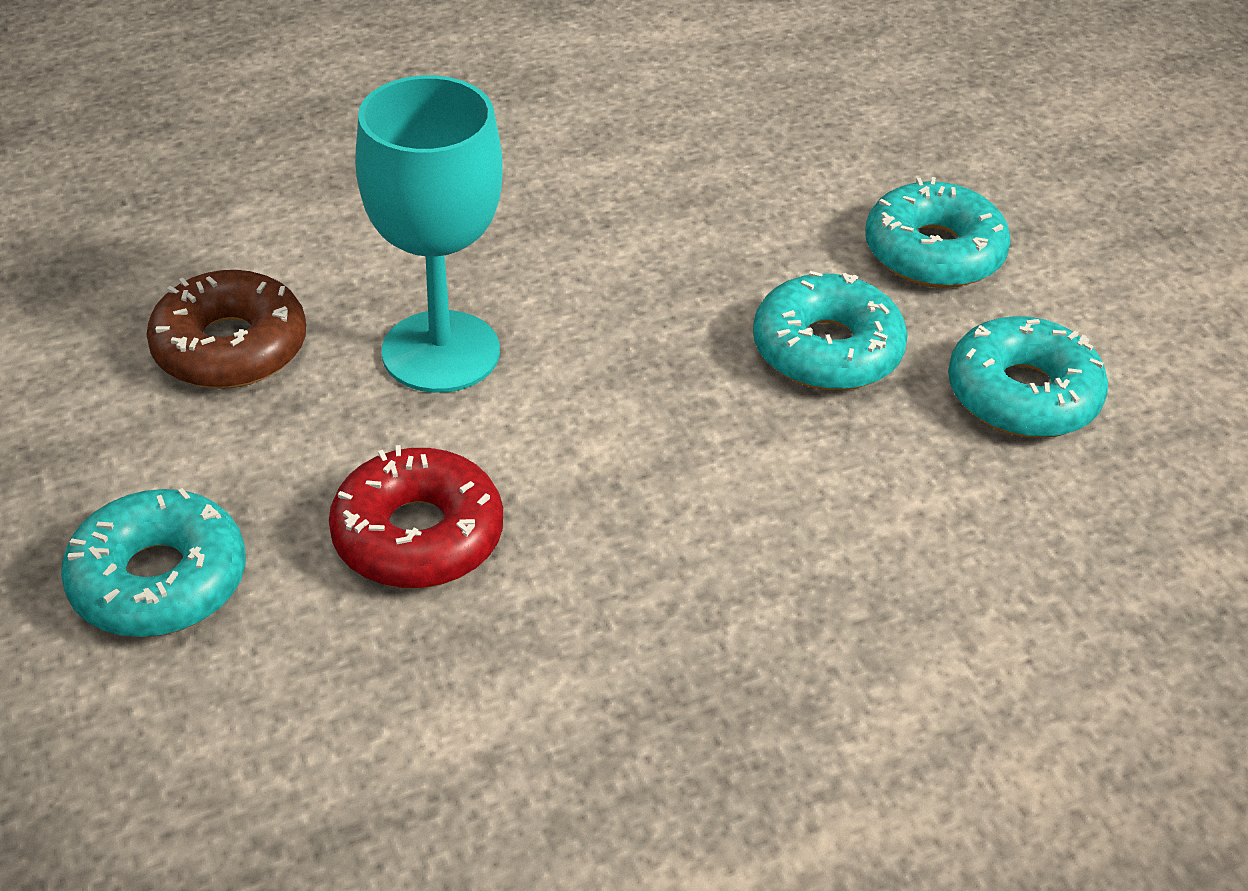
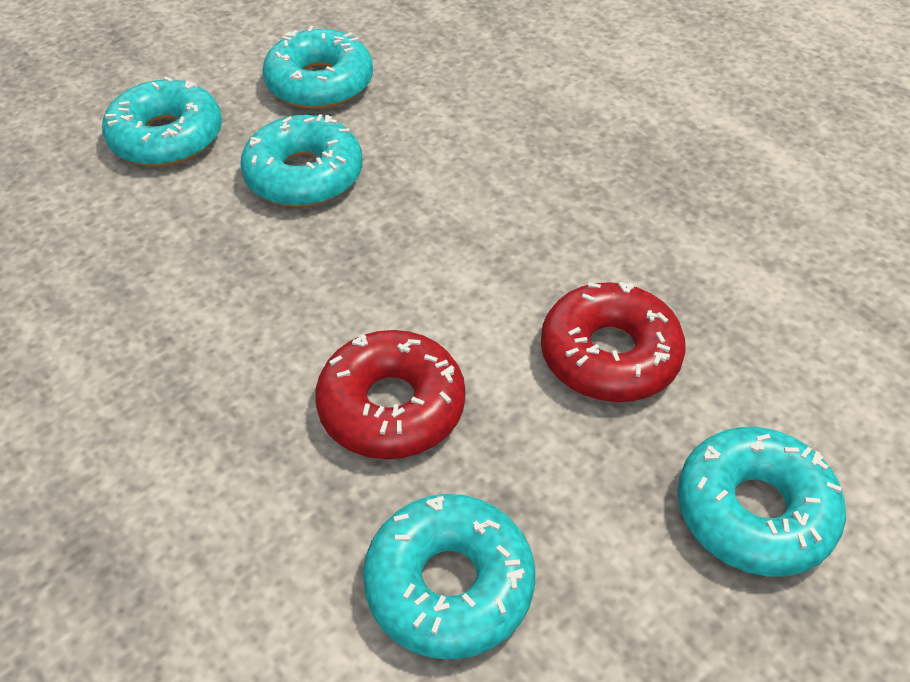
camera: 105 degrees left, 5 degrees up
brown donut [146,270,306,389] -> turquoise donut [363,494,535,660]
turquoise goblet [355,75,503,393] -> red donut [315,330,466,459]

